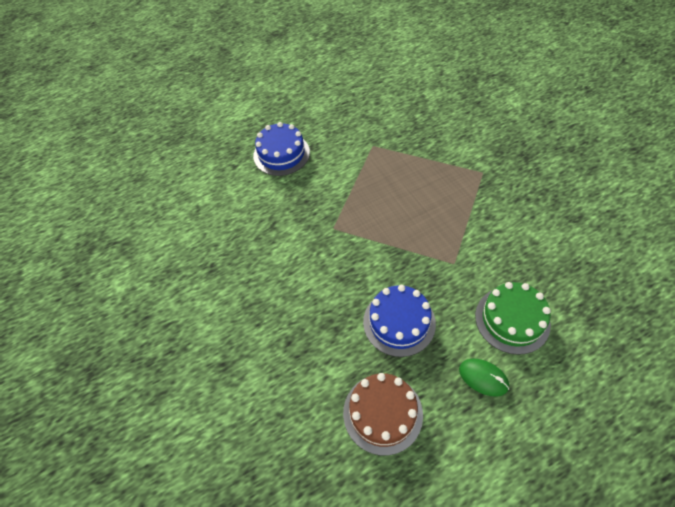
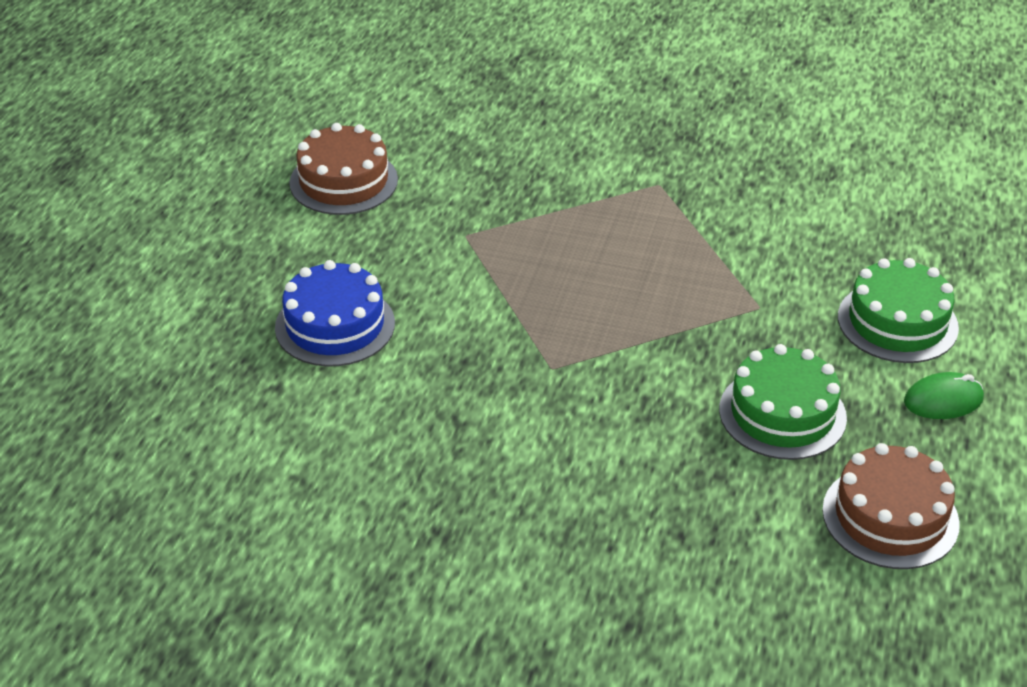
camera: 50 degrees left, 15 degrees down
blue cake [363,285,436,357] -> green cake [719,344,847,460]
none -> brown cake [289,123,398,215]

